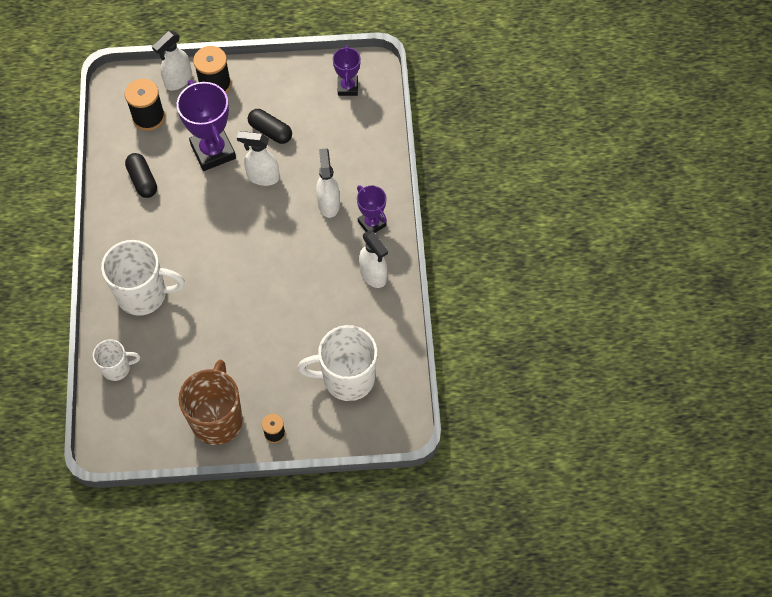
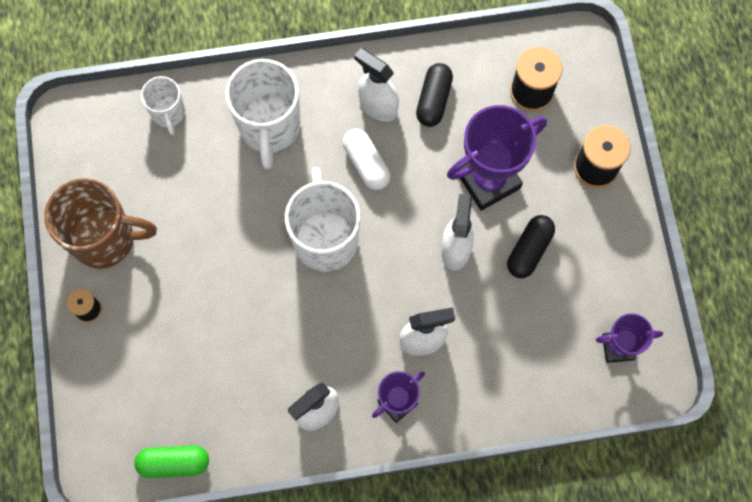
camera: 85 degrees right, 10 degrees up
black capsule [125,153,157,198] -> black capsule turned 45 degrees counterclockwise [416,63,453,127]
white spray bottle [152,31,192,90] -> white spray bottle moved to [354,48,399,122]
white mug [298,325,377,401] -> white mug moved to [285,167,360,272]
none -> green capsule [134,445,209,478]
none -> white capsule [343,129,390,190]

